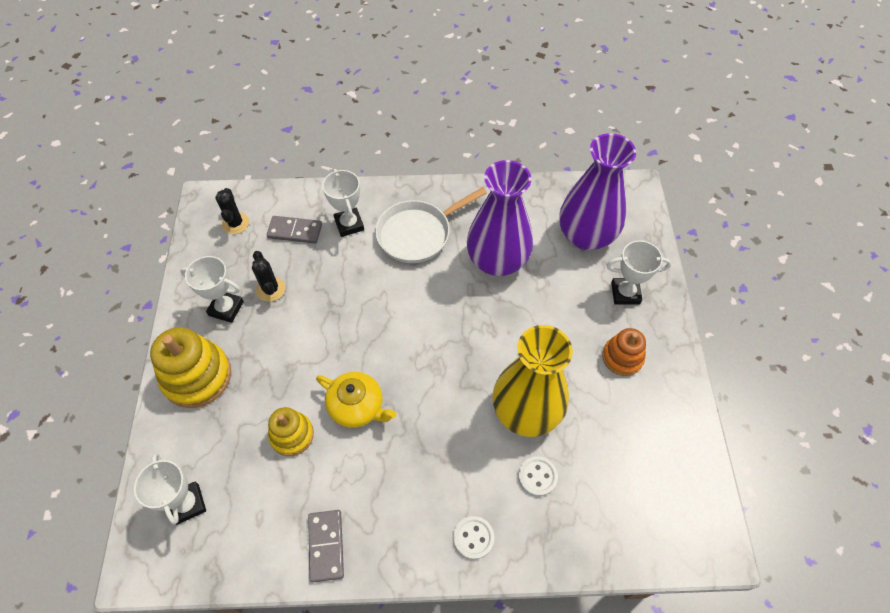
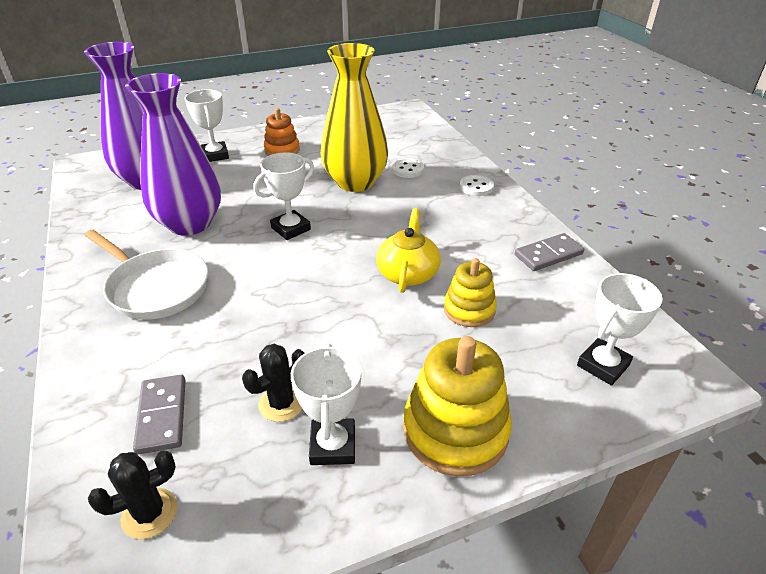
camera: 110 degrees left, 20 degrees down
white trophy [322,169,364,237] -> white trophy moved to [253,152,314,240]

